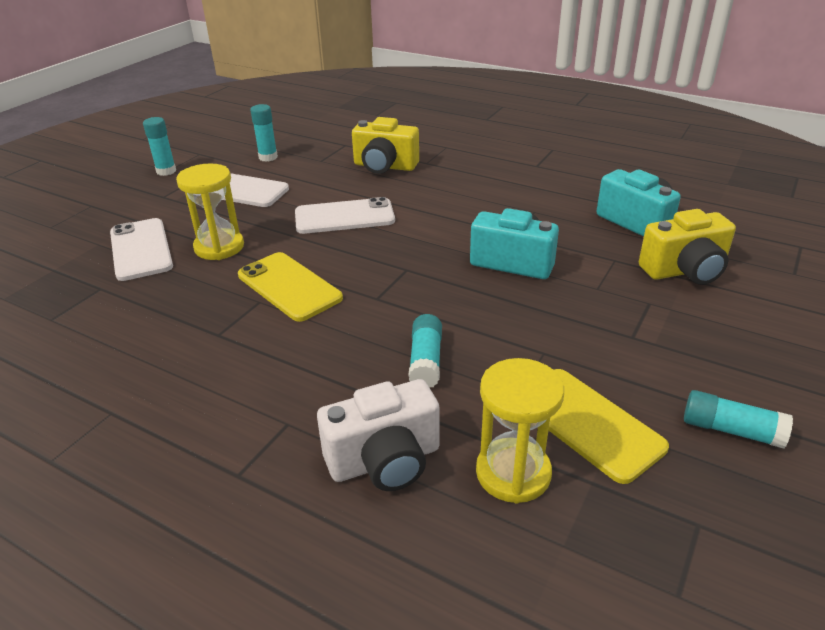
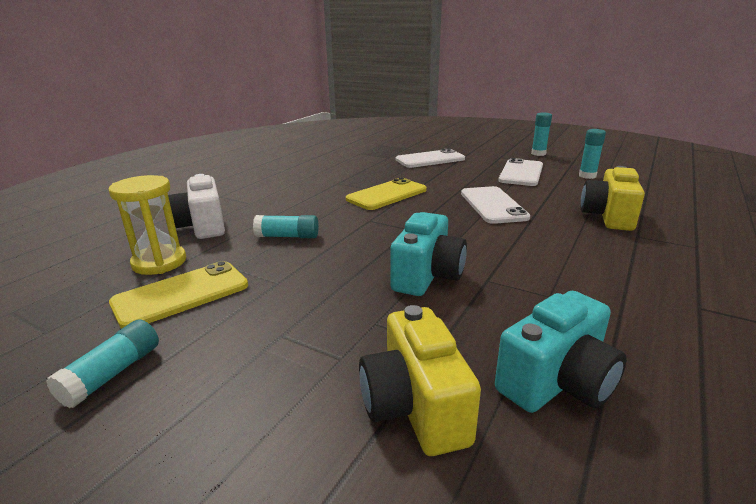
camera: 90 degrees right, 10 degrees down
yellow hourglass [176,163,244,260] -> none

